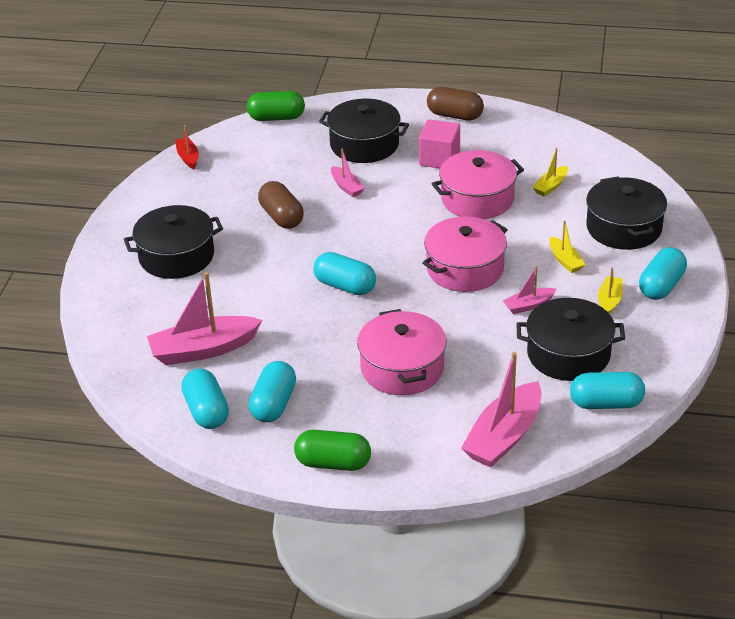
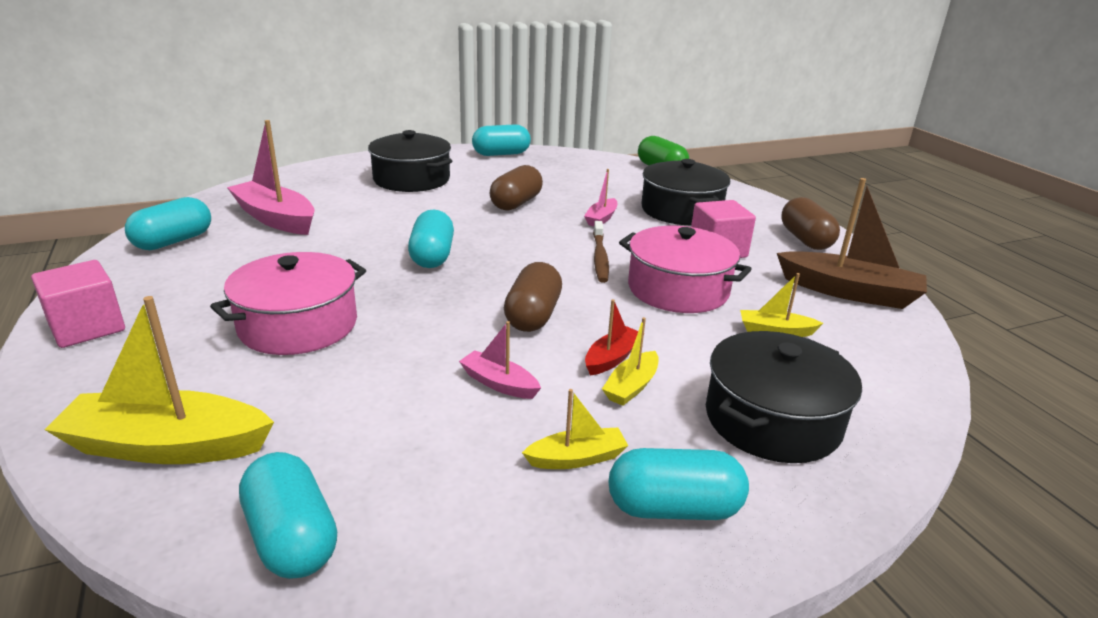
camera: 55 degrees right, 10 degrees down
red boat [175,125,199,169] -> red boat moved to [585,299,638,375]
turquoise capsule [248,361,296,422] -> turquoise capsule moved to [472,124,531,156]
green capsule [294,430,371,471] -> pink cube [31,260,125,348]
pink pot [422,217,508,292] -> brown capsule [504,262,562,332]
pink boat [461,352,541,468] -> yellow boat [45,296,274,464]
black pot [516,298,625,381] -> none
none -> brown toothbrush [593,221,609,283]
none -> brown boat [777,178,927,309]

